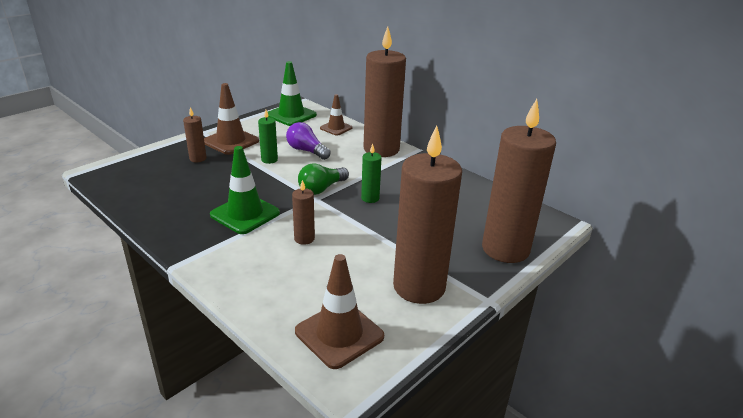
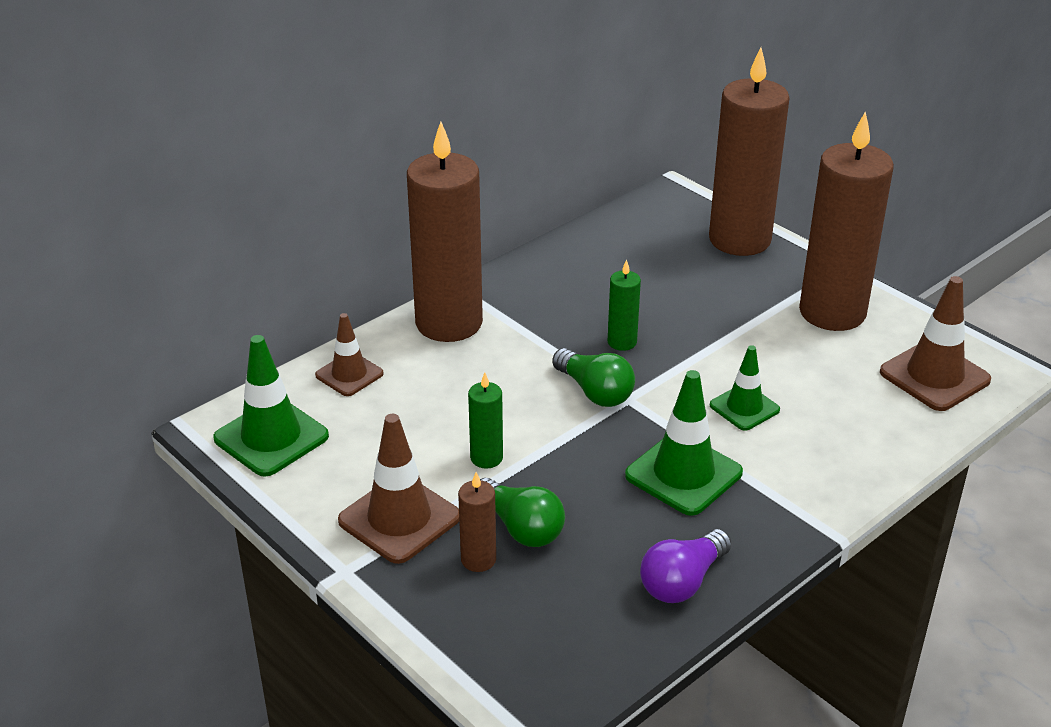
camera: 85 degrees left, 5 degrees up
purple light bulb [286,122,331,160] -> purple light bulb moved to [640,529,732,603]
brown candle [292,180,315,245] -> green traffic cone [710,345,780,431]
none -> green light bulb [480,478,565,547]

